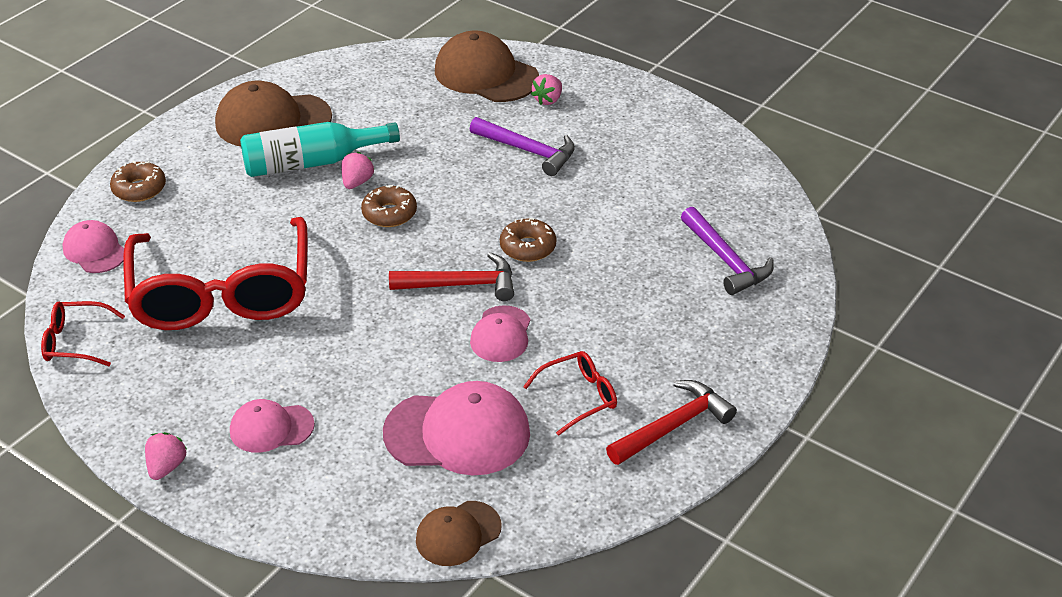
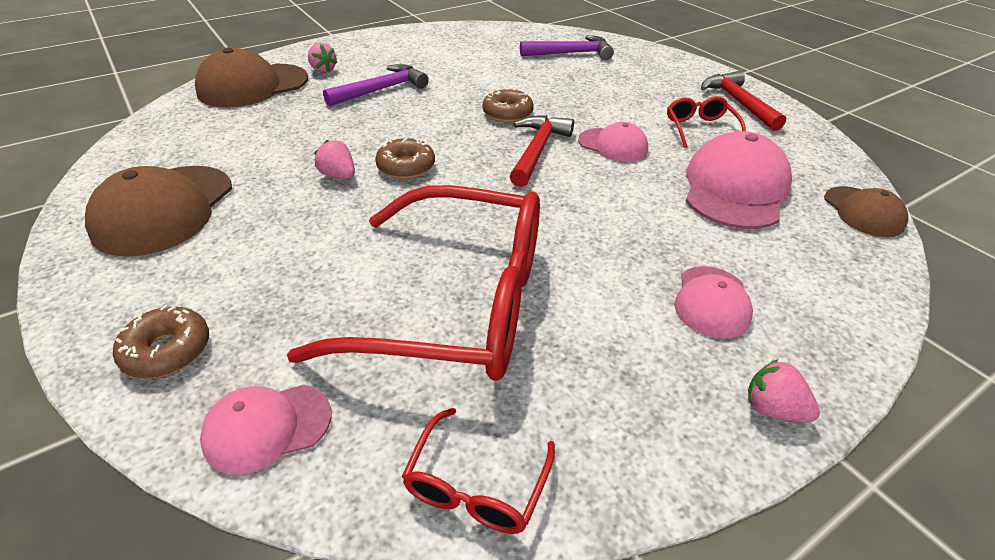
camera: 70 degrees left, 0 degrees up
turquoise bottle [240,122,400,177] -> none

